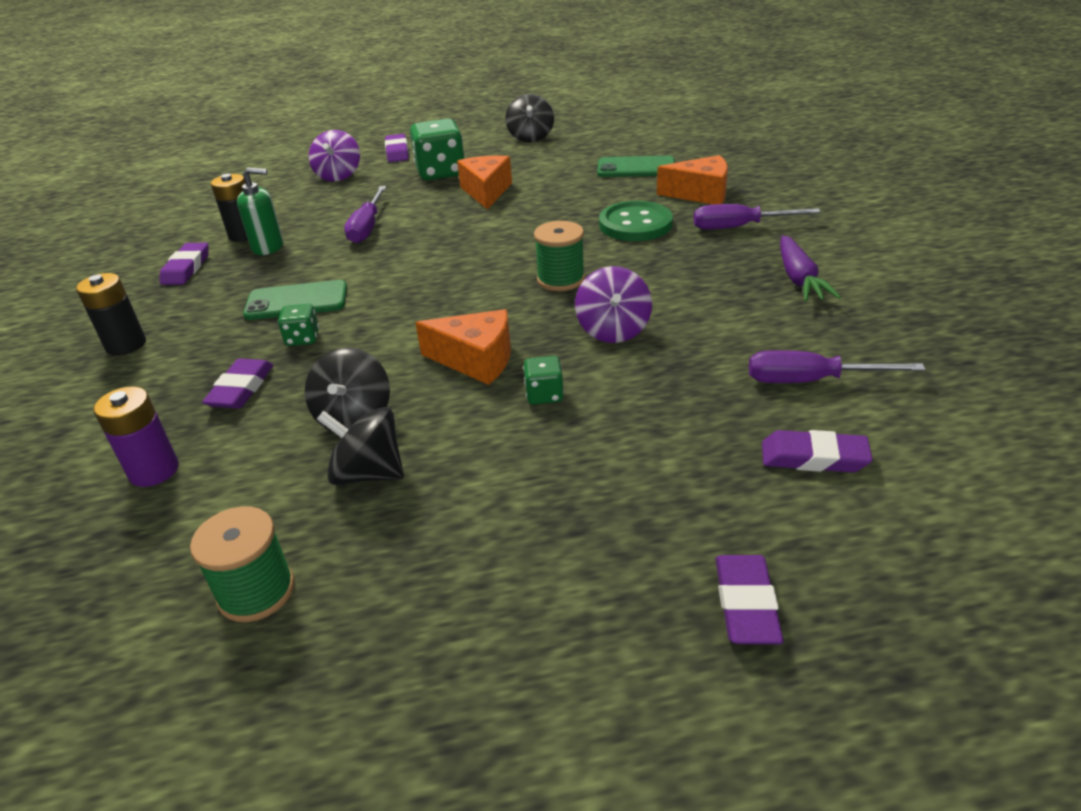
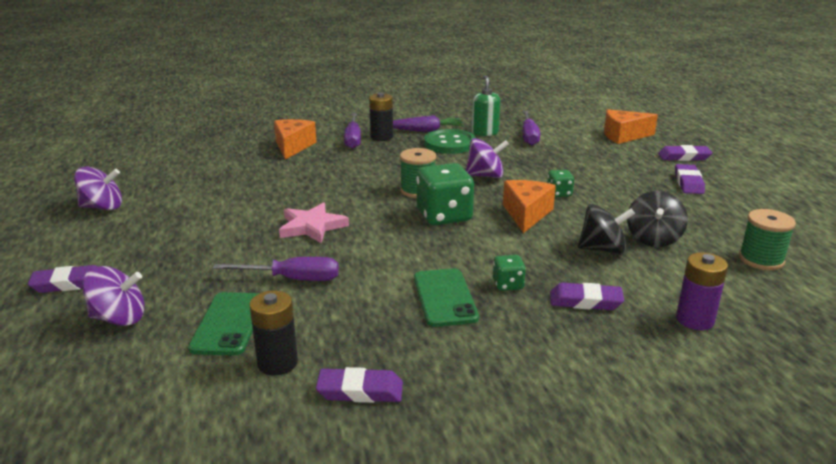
camera: 95 degrees left, 10 degrees down
black battery [76,273,146,356] -> black battery moved to [369,93,393,141]
green soap dispenser [237,168,283,255] -> green soap dispenser moved to [471,75,500,136]
green dice [410,119,464,180] -> green dice moved to [416,163,474,225]
orange cheese [457,155,512,210] -> orange cheese moved to [604,109,658,144]
black spinning top [505,94,554,143] -> purple spinning top [74,166,122,210]
green phone [597,156,675,177] -> green phone moved to [188,292,260,356]
green button [599,201,673,241] -> green button moved to [424,129,476,154]
purple eraser [762,430,873,472] -> purple eraser moved to [675,164,705,194]
none -> pink star [279,202,349,244]

